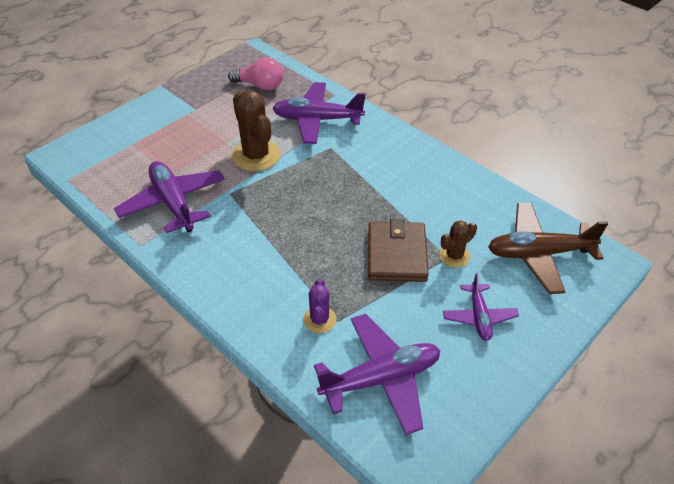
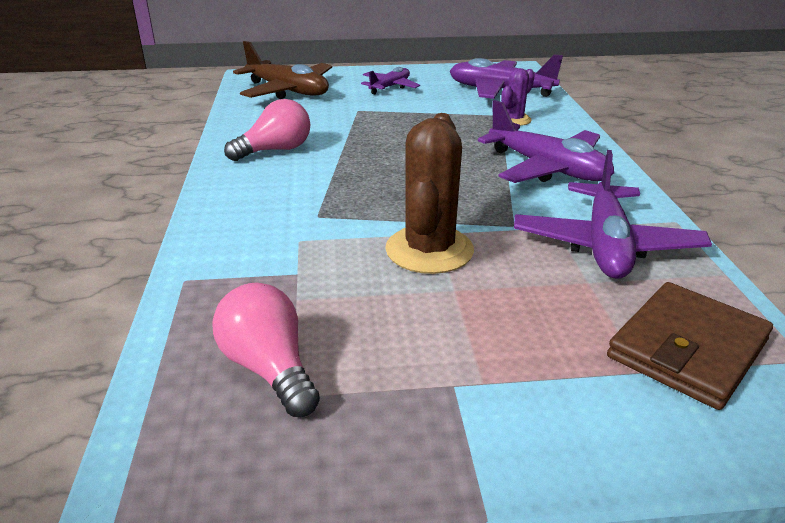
camera: 140 degrees left, 15 degrees down
purple plane [273,82,366,144] -> purple plane moved to [478,100,614,183]
brown wallet [368,219,429,282] -> brown wallet moved to [607,282,773,410]
brown cactus [439,221,477,267] -> none
none -> pink light bulb [224,99,310,161]

